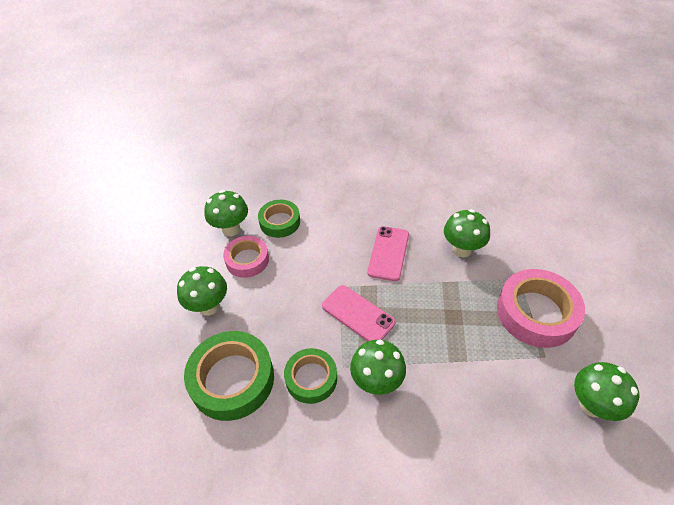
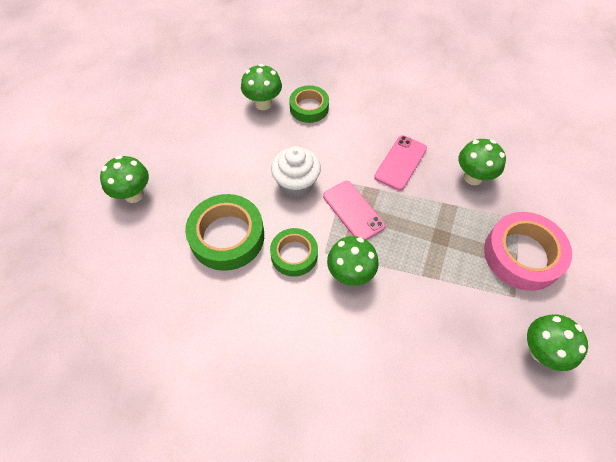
camera: 15 degrees right, 10 degrees up
green mushroom [177,266,227,316] -> green mushroom moved to [100,156,149,203]
pink tape [223,236,269,278] -> none
none -> white cupcake [271,146,321,198]

